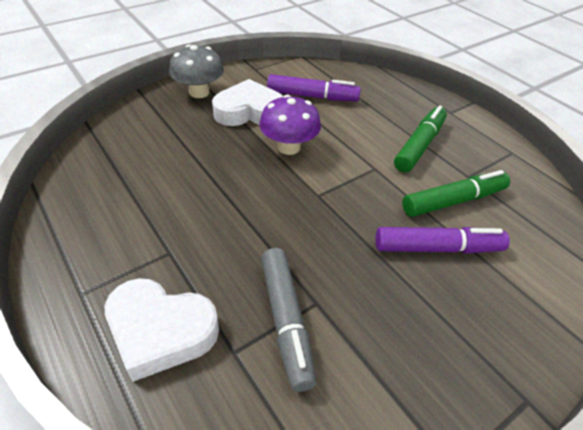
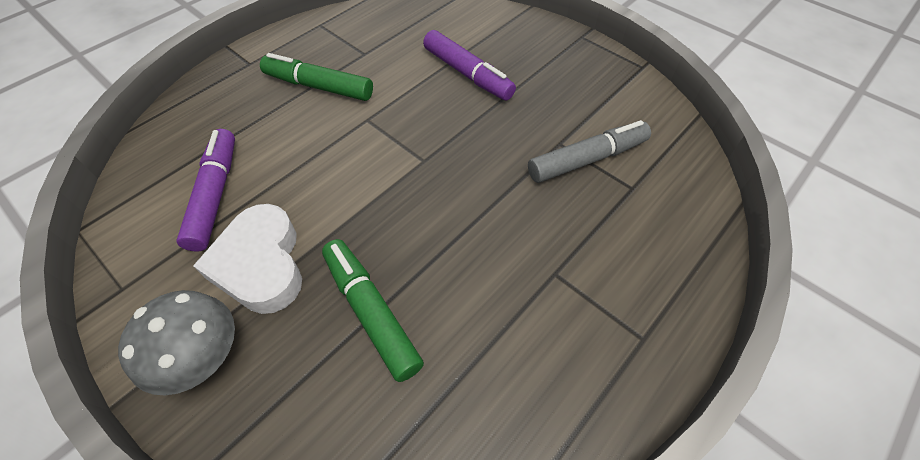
camera: 100 degrees left, 10 degrees up
white heart [105,278,219,382] -> none
purple mushroom [259,95,321,155] -> none
purple marker [375,227,510,254] -> purple marker turned 150 degrees clockwise [423,30,516,100]
green marker [402,170,510,217] -> green marker moved to [322,239,424,382]

